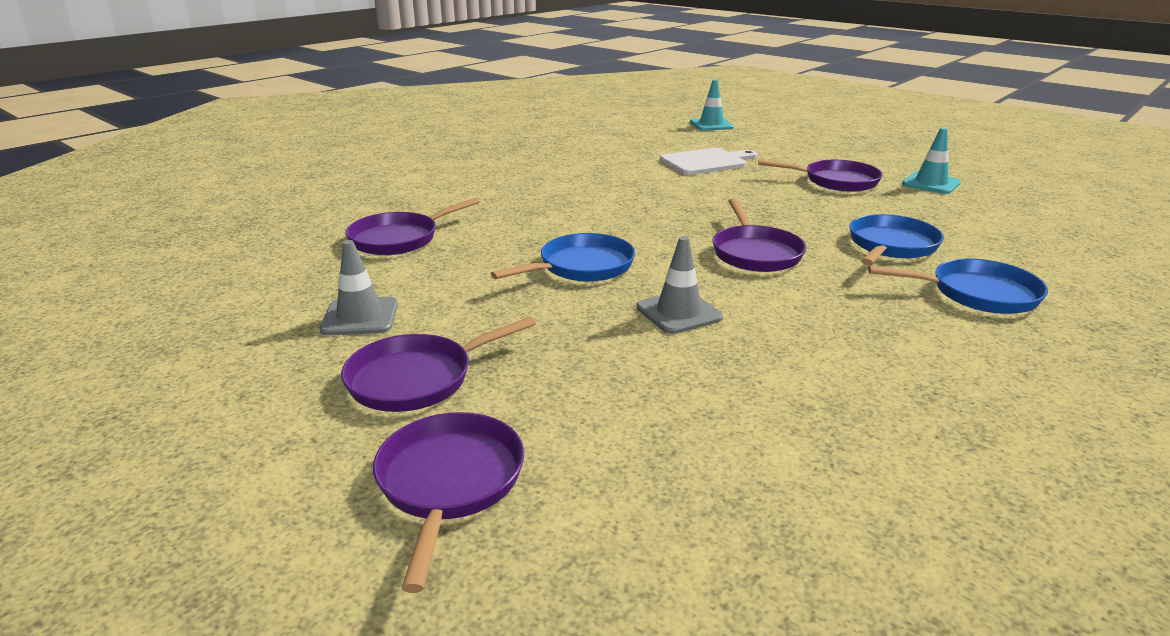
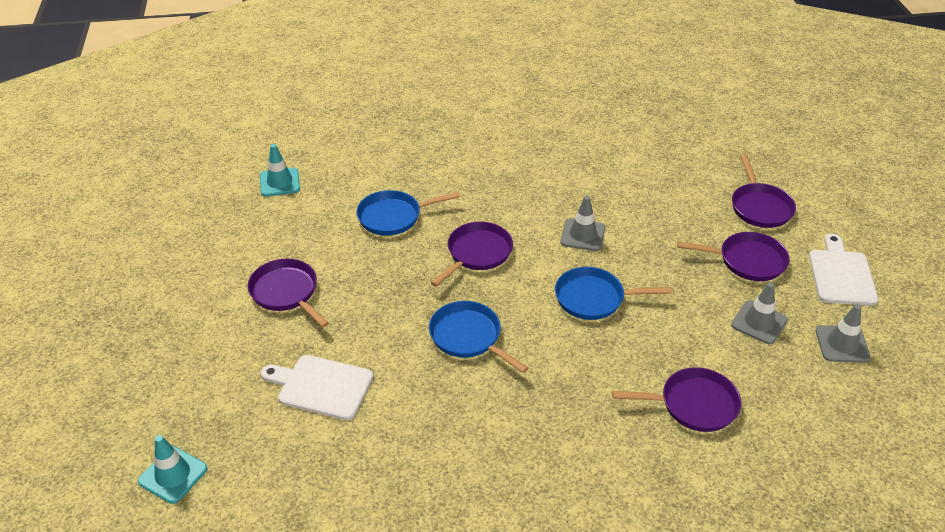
camera: 140 degrees left, 15 degrees up
purple pan [373,412,524,593] -> purple pan turned 45 degrees counterclockwise [732,154,796,228]
blue pan [868,259,1048,314] -> blue pan moved to [429,301,528,373]
turquoise traffic cone [902,128,961,194] -> turquoise traffic cone moved to [260,144,300,197]
none -> white cutting board [809,234,879,306]
none -> grey traffic cone [816,304,871,363]

